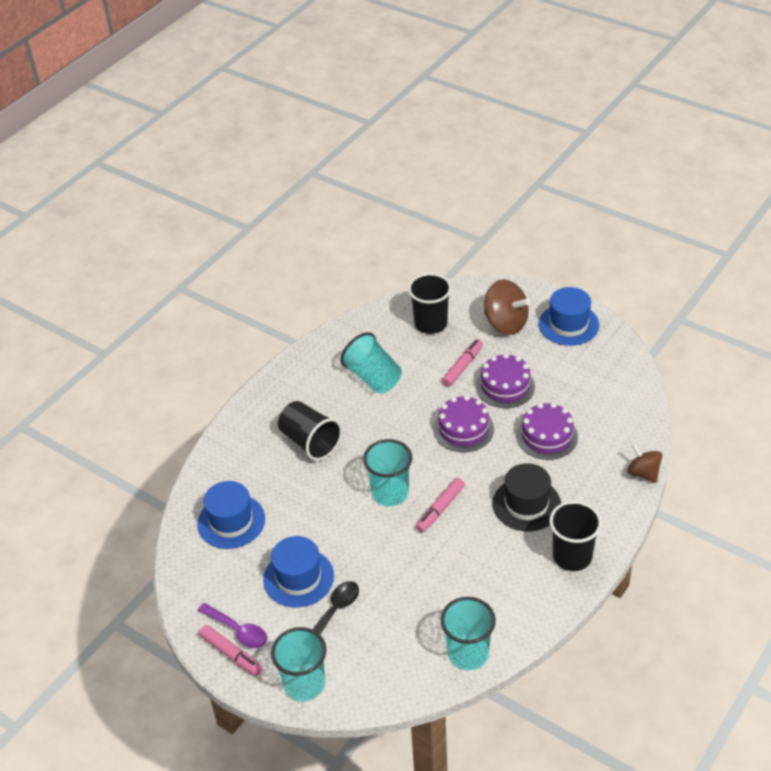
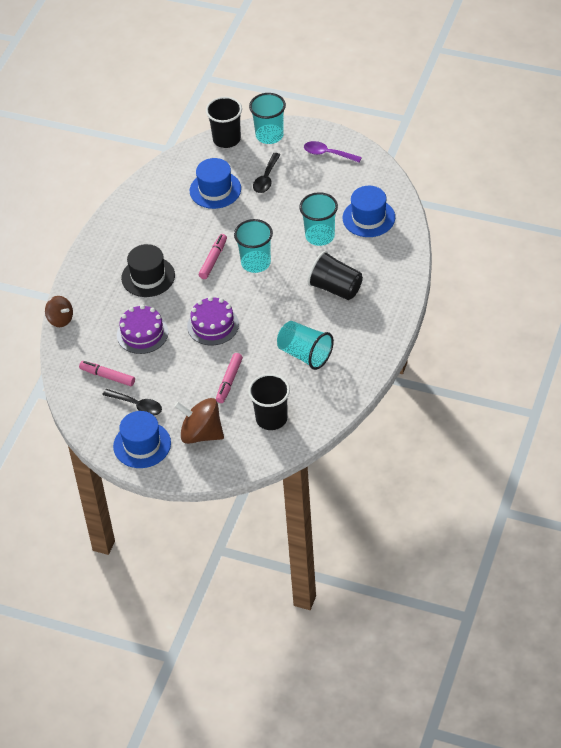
camera: 165 degrees right, 5 degrees up
pink marker [199,625,263,676] -> pink marker moved to [79,361,135,386]
blue hat [263,536,334,607] -> blue hat moved to [190,158,241,209]
turquoise cup [440,597,496,670] -> turquoise cup moved to [299,192,338,246]
purple cake [476,353,535,408] -> none
black cup [549,501,602,571] -> black cup moved to [206,97,242,148]
none -> black spoon [102,389,162,416]

